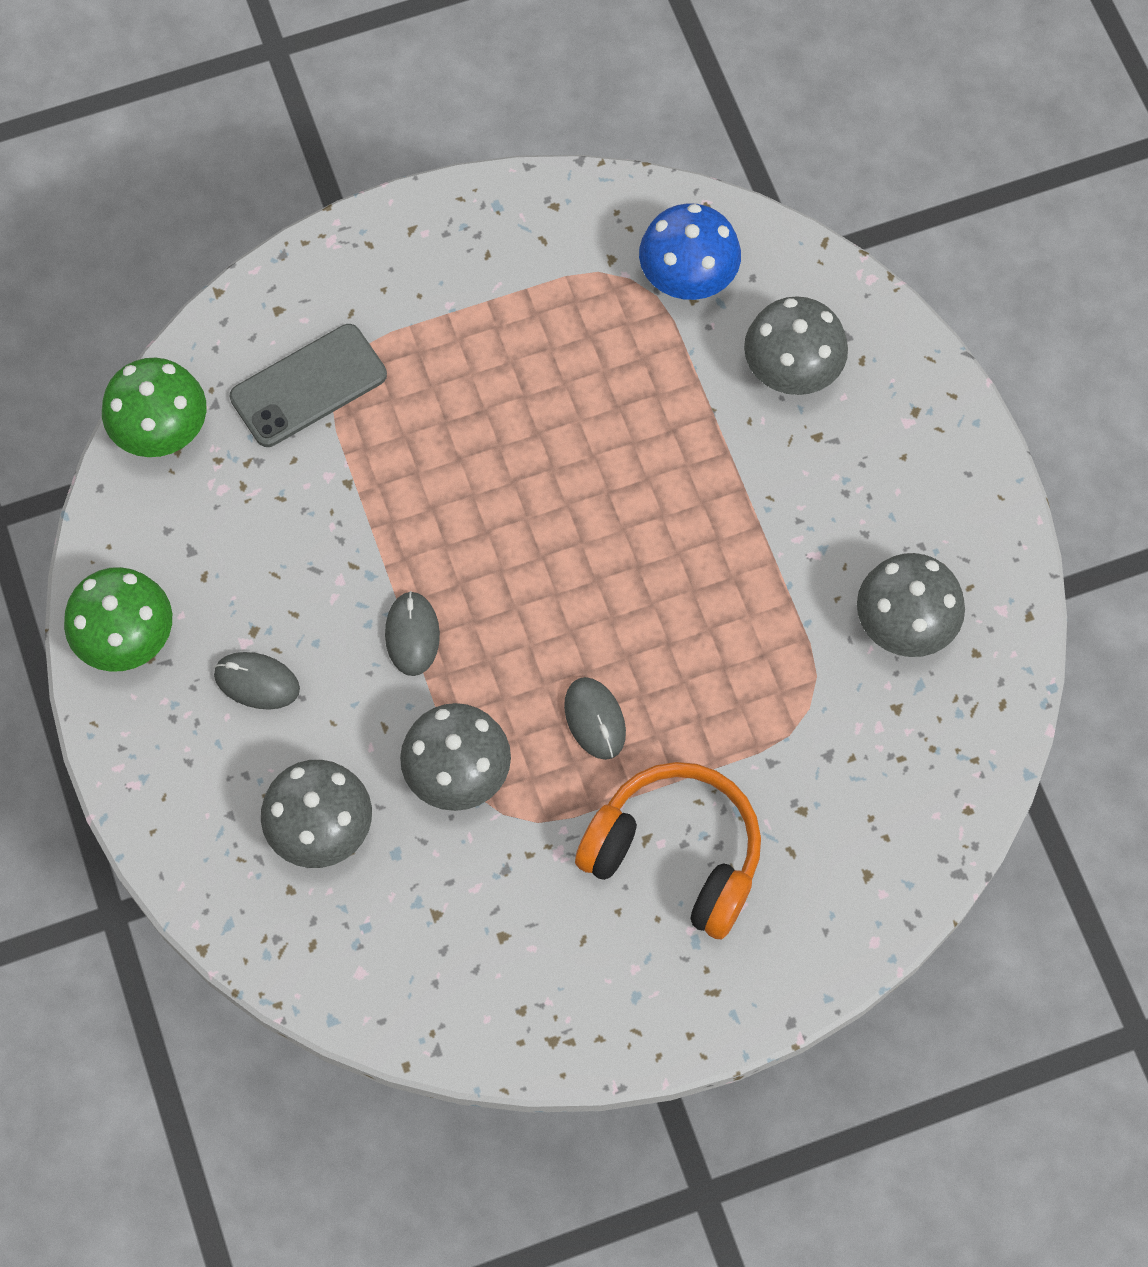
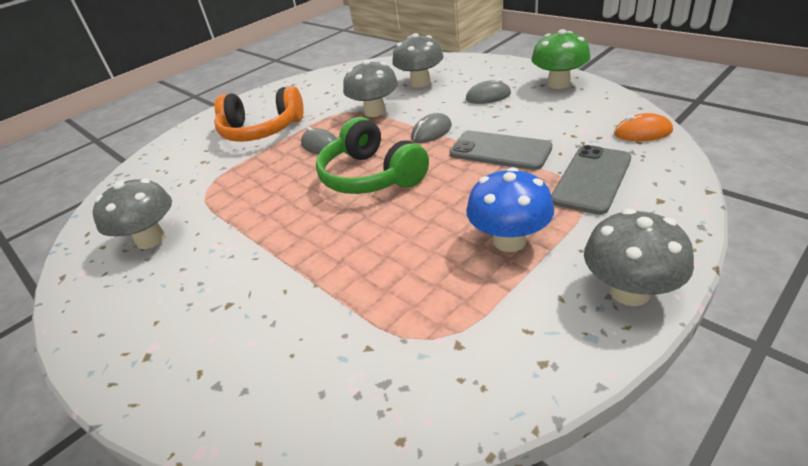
camera: 160 degrees right, 30 degrees down
green mushroom [102,358,206,457] -> orange mouse [614,113,673,141]
grey mouse [385,591,440,676] -> grey mouse turned 75 degrees clockwise [411,113,452,143]
blue mushroom [639,203,741,300] -> blue mushroom moved to [466,167,554,252]
grey mushroom [744,296,848,395] -> grey mushroom moved to [584,209,694,306]
none -> green headphones [316,117,429,194]
none -> grey phone [449,131,552,170]

